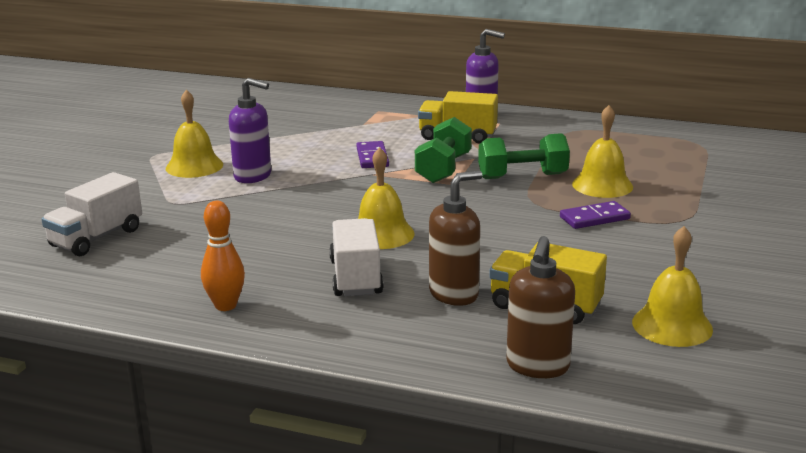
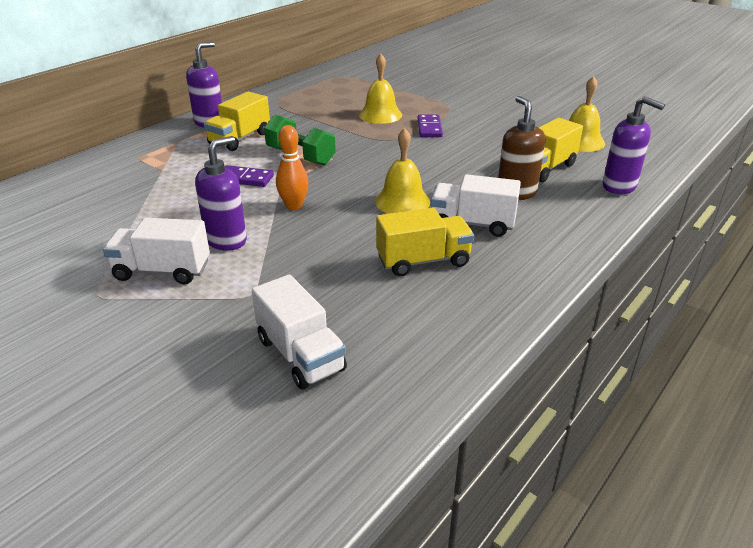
camera: 70 degrees left, 10 degrees up
yellow bell [166,90,223,178] -> white truck [103,218,210,284]
orange bowling pin [201,201,245,311] -> orange bowling pin moved to [276,125,309,210]
green dumbbell [478,133,570,179] -> none
brown soap dispenser [506,236,575,378] -> purple soap dispenser [602,96,665,194]
none -> yellow truck [376,208,474,276]

